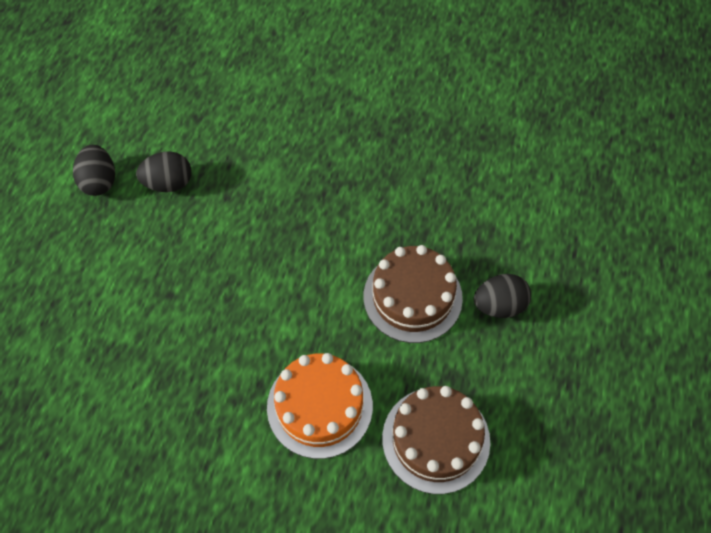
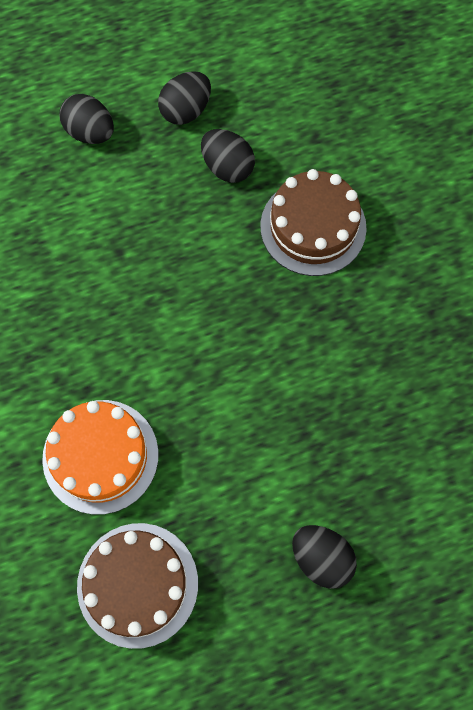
camera: 55 degrees right, 10 degrees up
brown cake [364,245,463,343] -> brown cake moved to [260,169,367,276]
none -> black egg [60,94,114,144]

